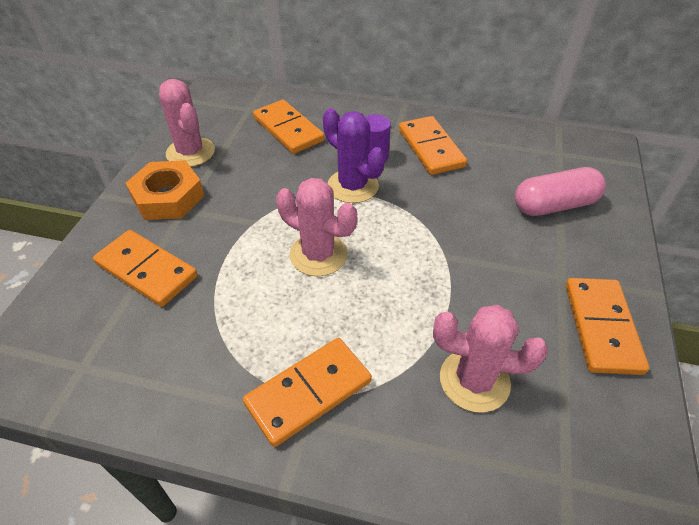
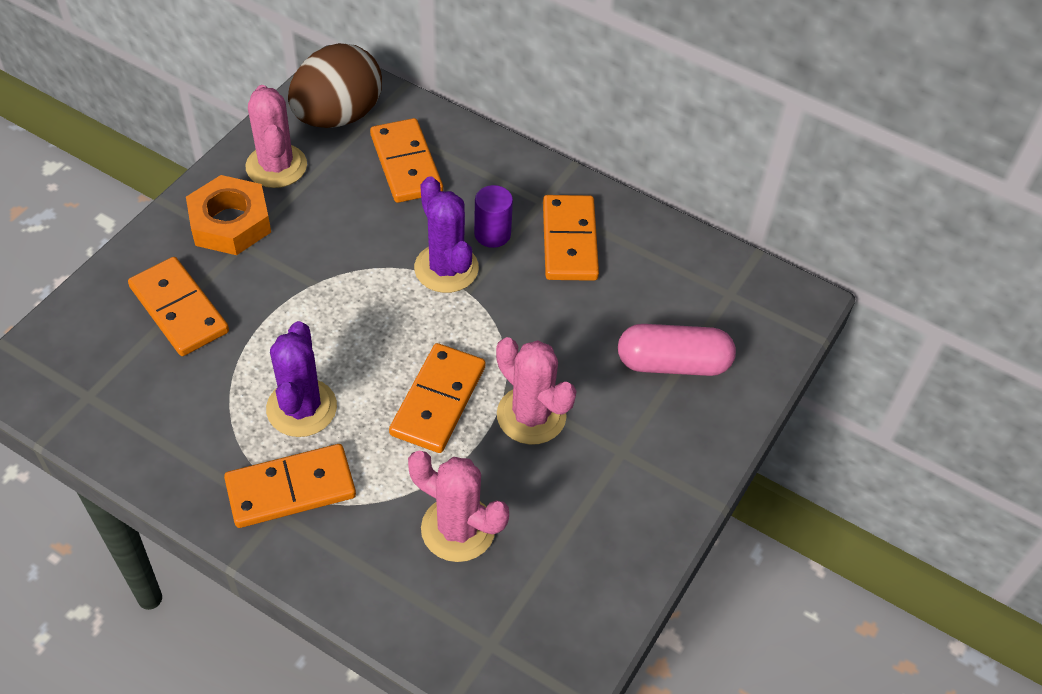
camera: 15 degrees right, 5 degrees up
pink cactus [276,178,357,276] -> pink cactus moved to [496,337,576,445]
orange domino [566,278,649,375] -> orange domino moved to [389,343,485,453]
none -> purple cactus [266,321,337,437]
none -> brown egg [288,43,382,128]

